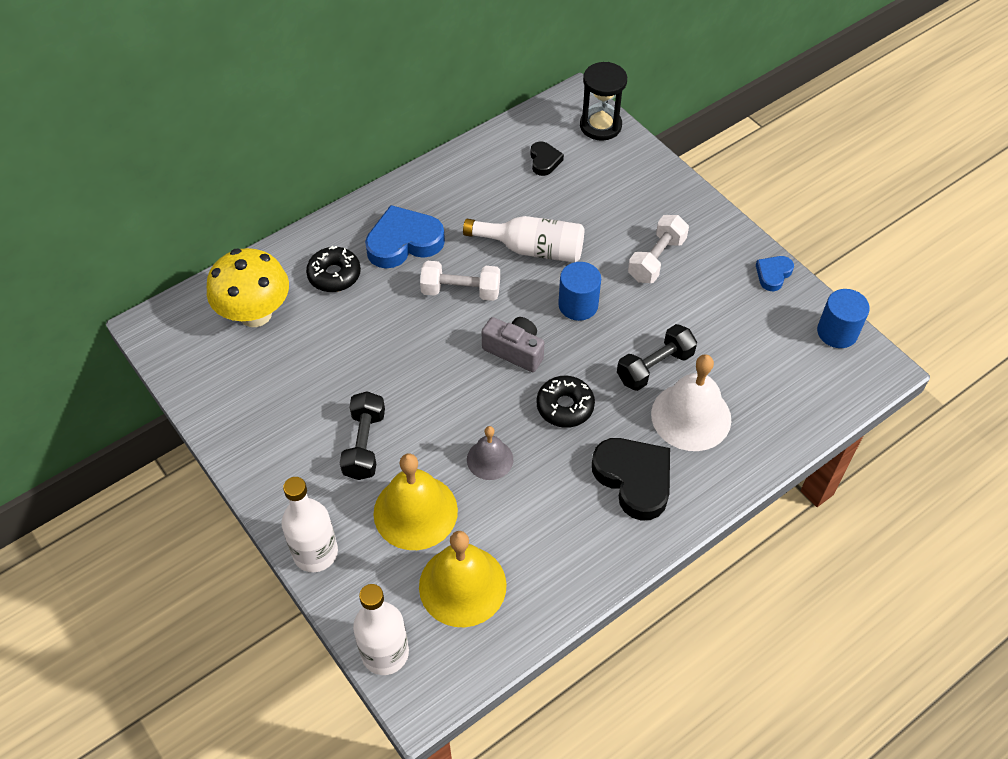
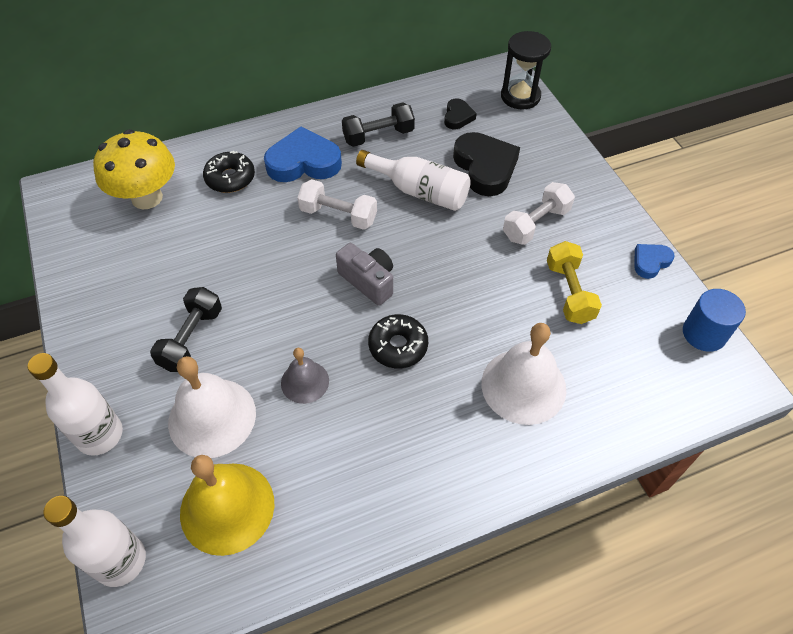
camera: 15 degrees right, 0 degrees up
yellow bell [373,453,458,550] -> white bell [168,356,256,458]
blue cylinder [558,262,601,321] -> none
black heart [592,438,670,521] -> black heart moved to [453,132,520,196]
black dumbbell [617,324,697,391] -> black dumbbell moved to [342,102,415,147]
none -> yellow dumbbell [547,241,602,324]

